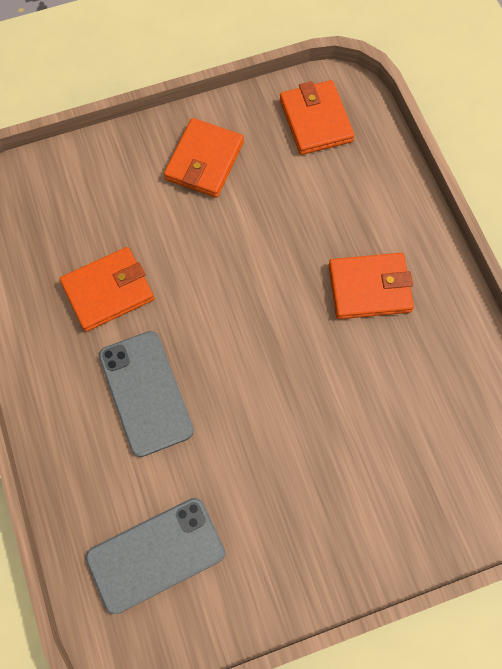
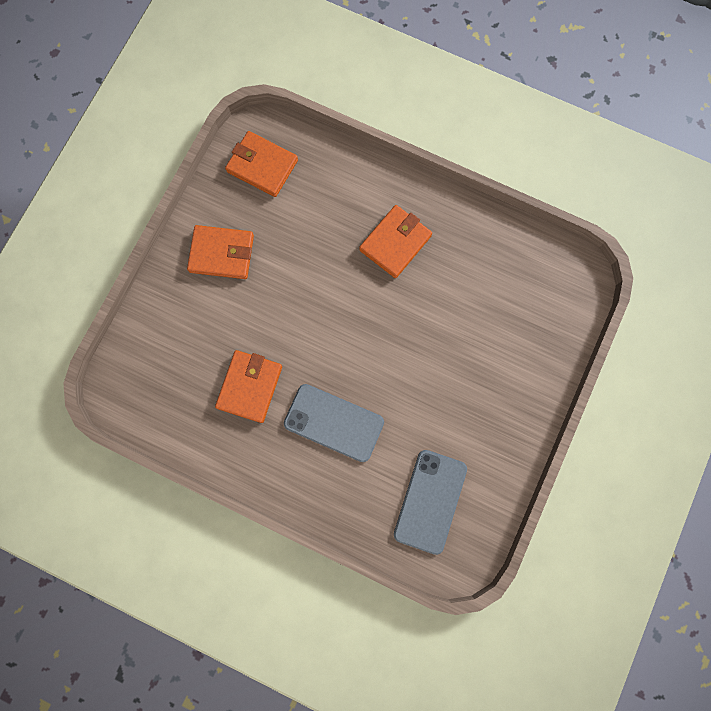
camera: 45 degrees left, 10 degrees up
orange wallet [164,118,244,198] -> orange wallet turned 60 degrees counterclockwise [187,225,254,279]

